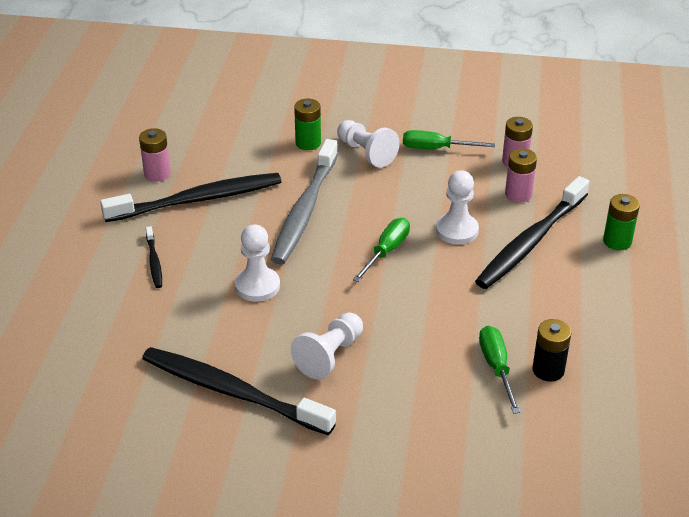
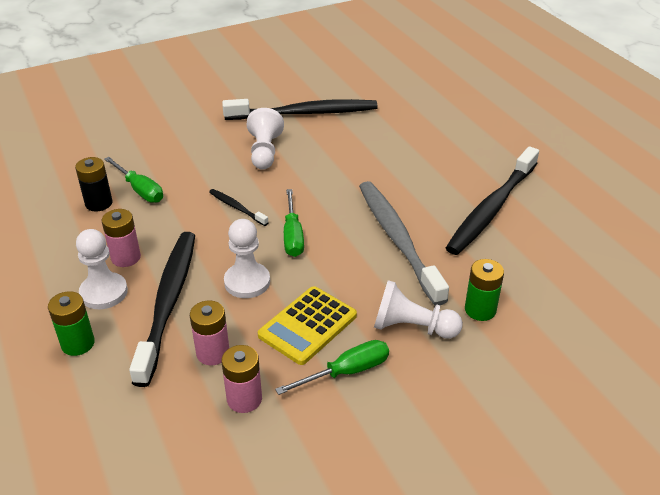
camera: 145 degrees right, 0 degrees up
pink battery [139,128,171,182] -> pink battery moved to [102,209,141,267]
black toothbrush [146,226,162,288] -> black toothbrush moved to [209,189,269,226]
white pawn [235,224,280,302] -> white pawn moved to [76,229,128,309]
none -> yellow calculator [258,286,357,365]

